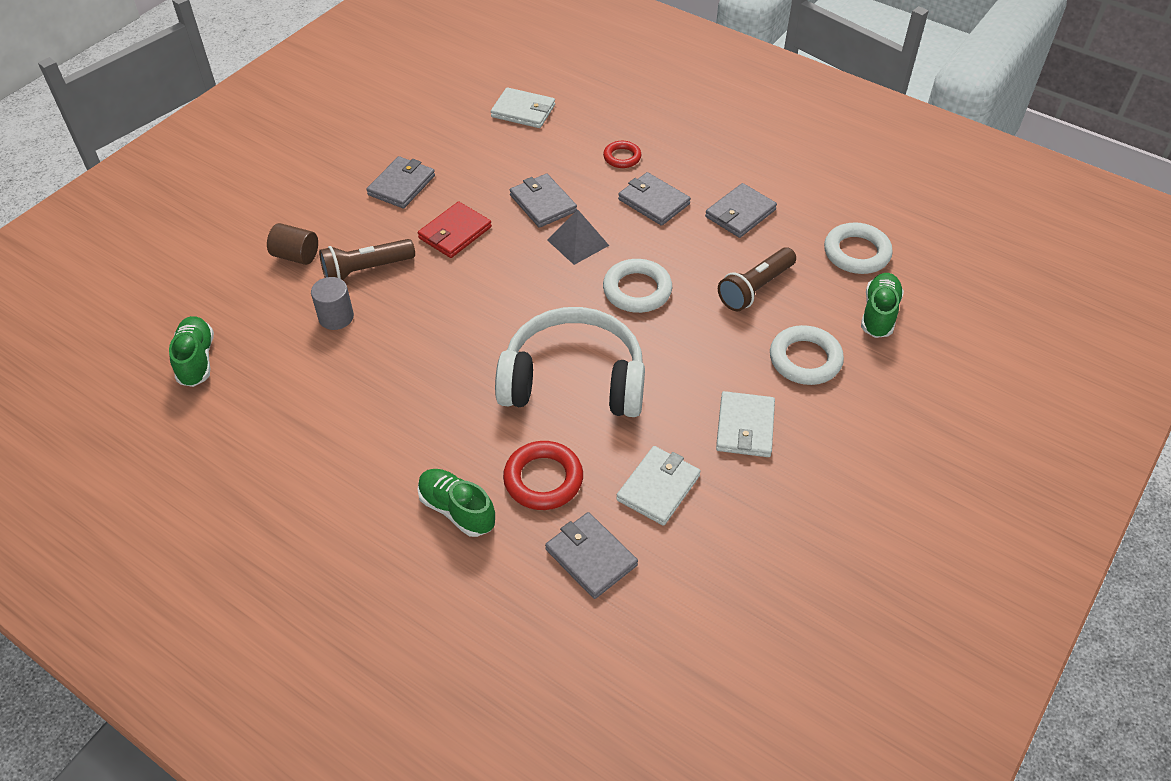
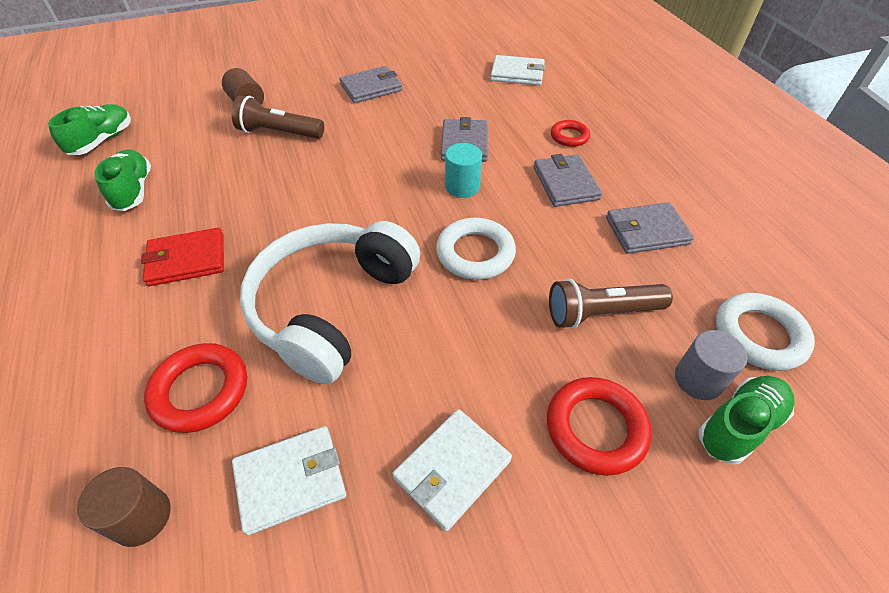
camera: 35 degrees right, 0 degrees up
grey cylinder [311,277,354,330] -> grey cylinder moved to [675,330,747,400]
green shoe [417,469,495,537] -> green shoe moved to [94,150,151,211]
red wallet [418,202,492,258] -> red wallet moved to [141,228,224,286]
white wallet [491,87,555,128] -> white wallet turned 45 degrees counterclockwise [490,55,545,86]
white headphones [495,307,645,417] -> white headphones turned 105 degrees counterclockwise [240,221,420,384]
grey wallet [545,512,638,599] -> brown cylinder [77,467,171,547]
grey pyramid [547,210,609,265] -> turquoise cylinder [445,143,482,198]
white ring [770,325,844,385] -> red ring [547,377,652,476]

